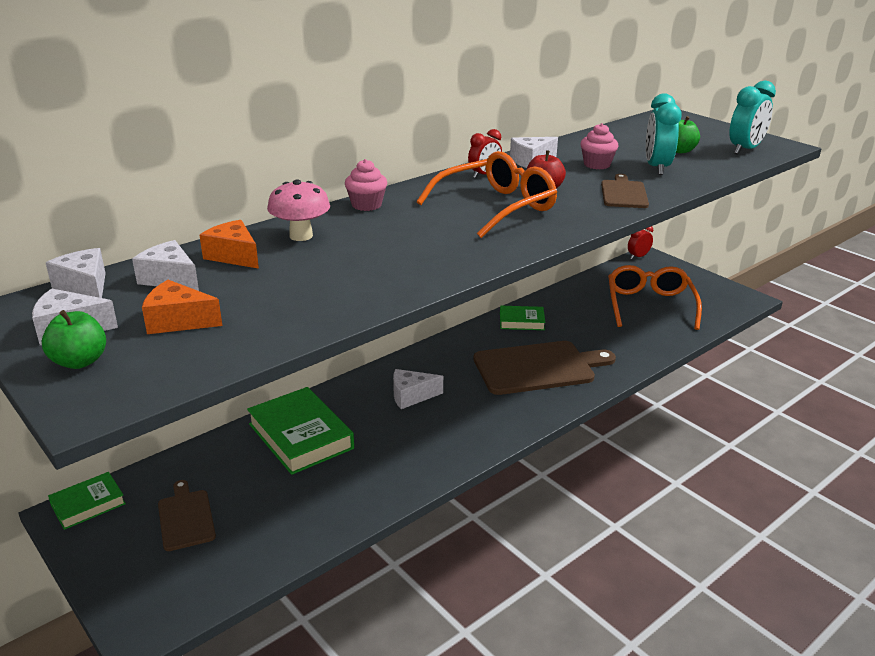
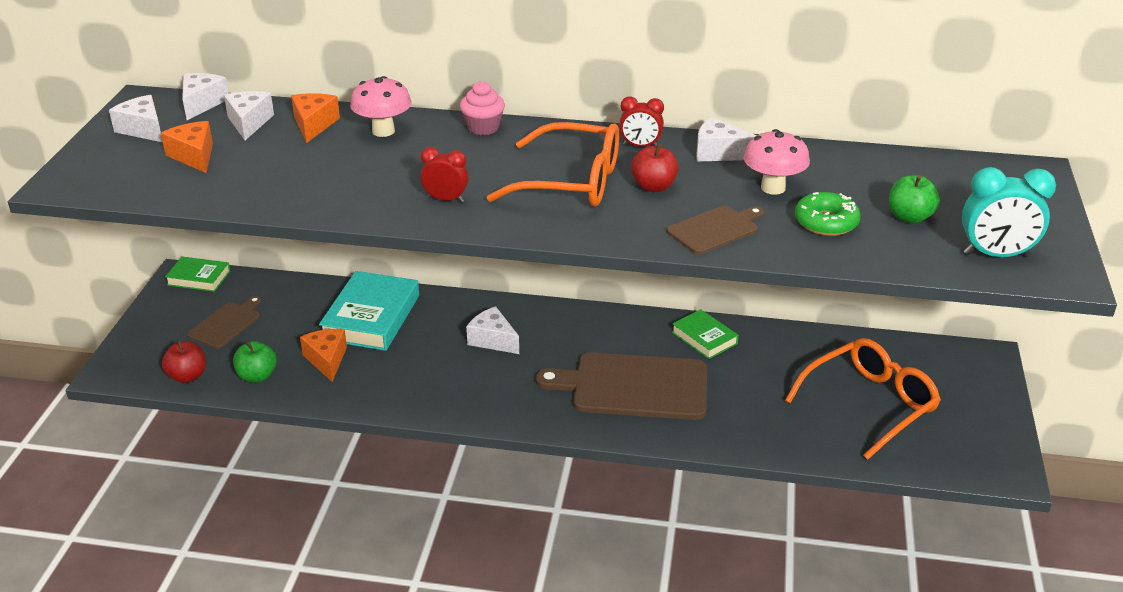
camera: 50 degrees right, 5 degrees up
green apple [42,310,106,369] -> green apple moved to [233,341,277,382]
green book [247,387,354,475] -> turquoise book [319,271,419,351]
brown cutting board [473,341,616,395] -> brown cutting board turned 150 degrees clockwise [536,352,707,420]
pink cupcake [580,123,619,169] -> pink mushroom [743,129,810,195]
red clock [628,226,653,259] -> red clock moved to [421,147,469,203]
turquoise clock [646,93,682,175] -> green donut [795,192,861,236]
none -> red apple [162,340,206,383]
none -> orange cheese [300,329,347,382]

